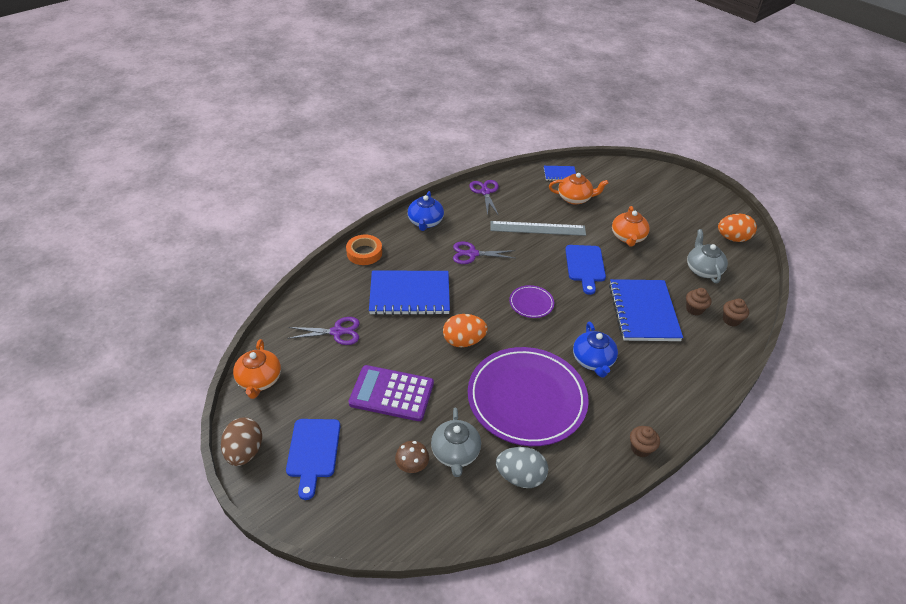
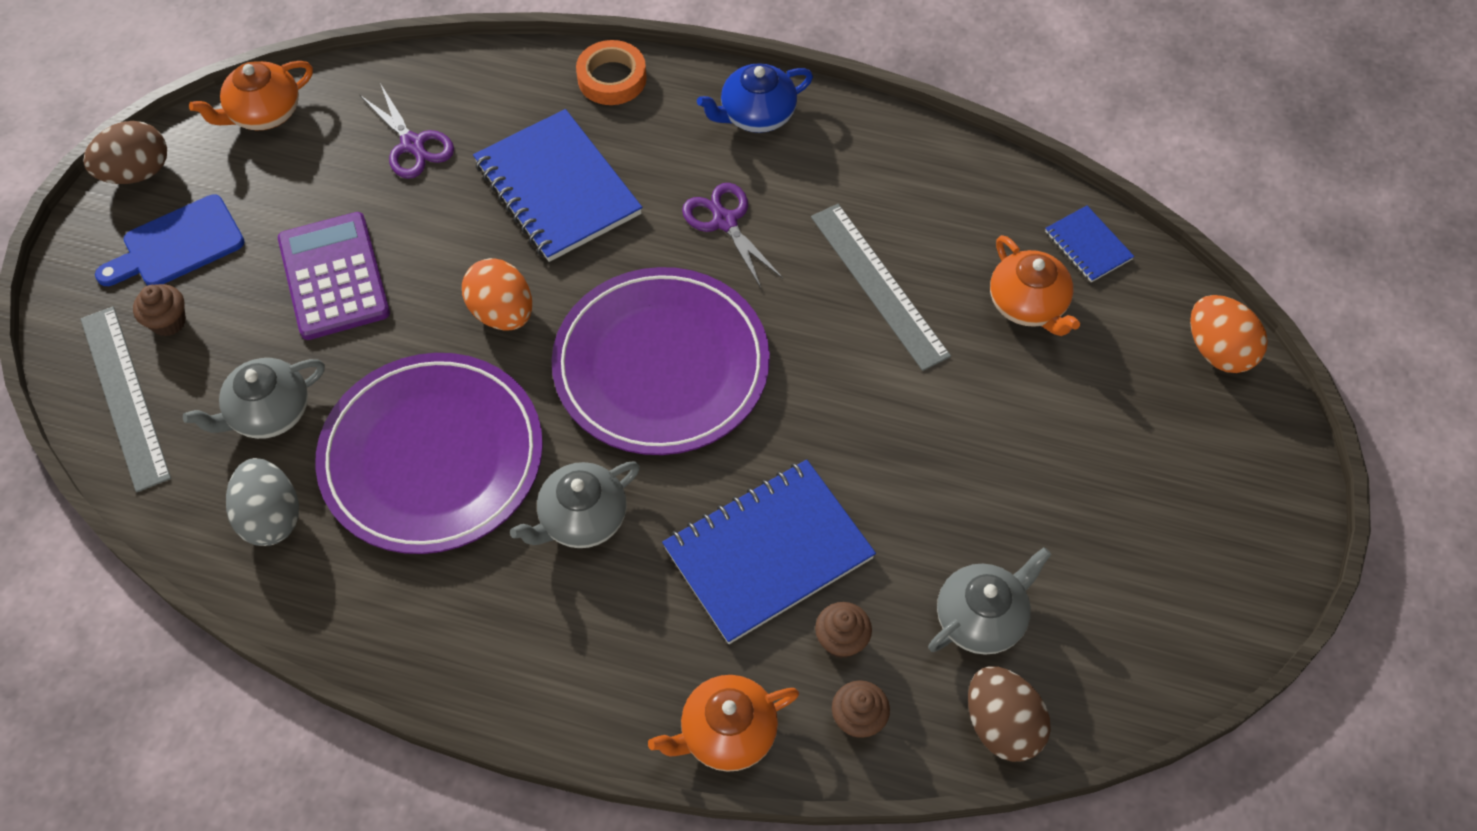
camera: 60 degrees right, 15 degrees up
brown mushroom [395,441,429,473] -> none
purple scissors [469,180,499,216] -> none
purple plate [509,285,554,318] -> purple plate [551,267,770,455], size x2.34
blue cutting board [565,245,606,295] -> none
blue teapot [573,322,618,378] -> grey teapot [510,461,640,548]
orange teapot [612,206,650,247] -> orange teapot moved to [648,675,799,772]
brown cupcake [630,426,660,457] -> brown cupcake moved to [133,284,186,336]
orange egg [718,214,757,242] -> orange egg moved to [1190,295,1268,373]
none -> grey ruler [81,306,171,493]
none -> brown egg [968,666,1051,762]

